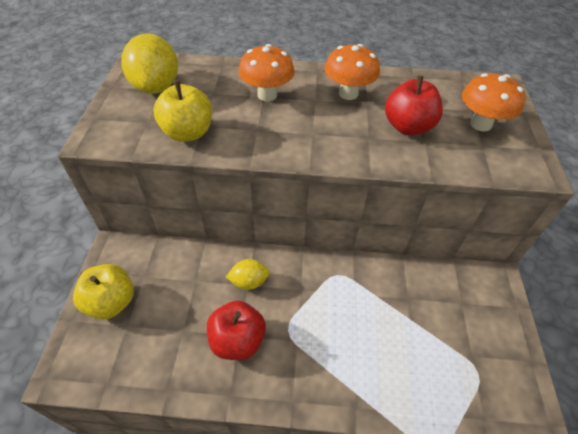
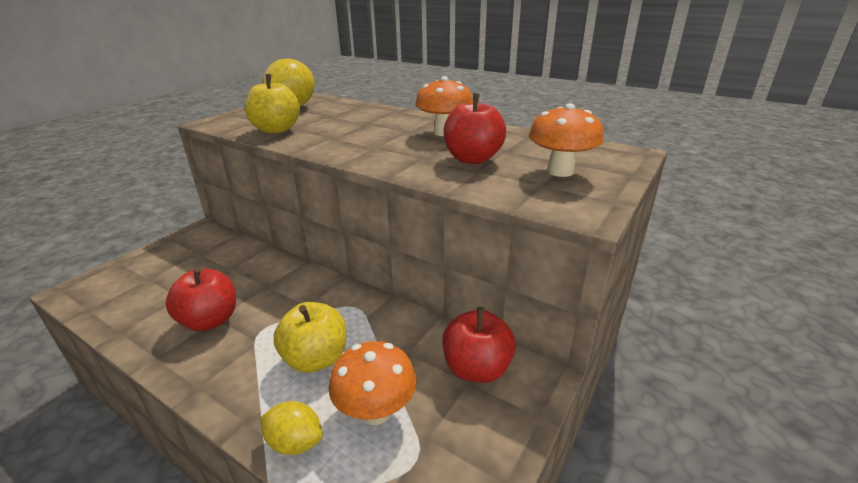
camera: 30 degrees right, 20 degrees down
yellow apple [73,264,134,319] -> yellow apple moved to [274,302,346,373]
yellow lemon [226,259,270,290] -> yellow lemon moved to [260,401,323,455]
orange mushroom [239,44,295,101] -> orange mushroom moved to [329,341,417,425]
none -> red apple [442,307,516,383]

